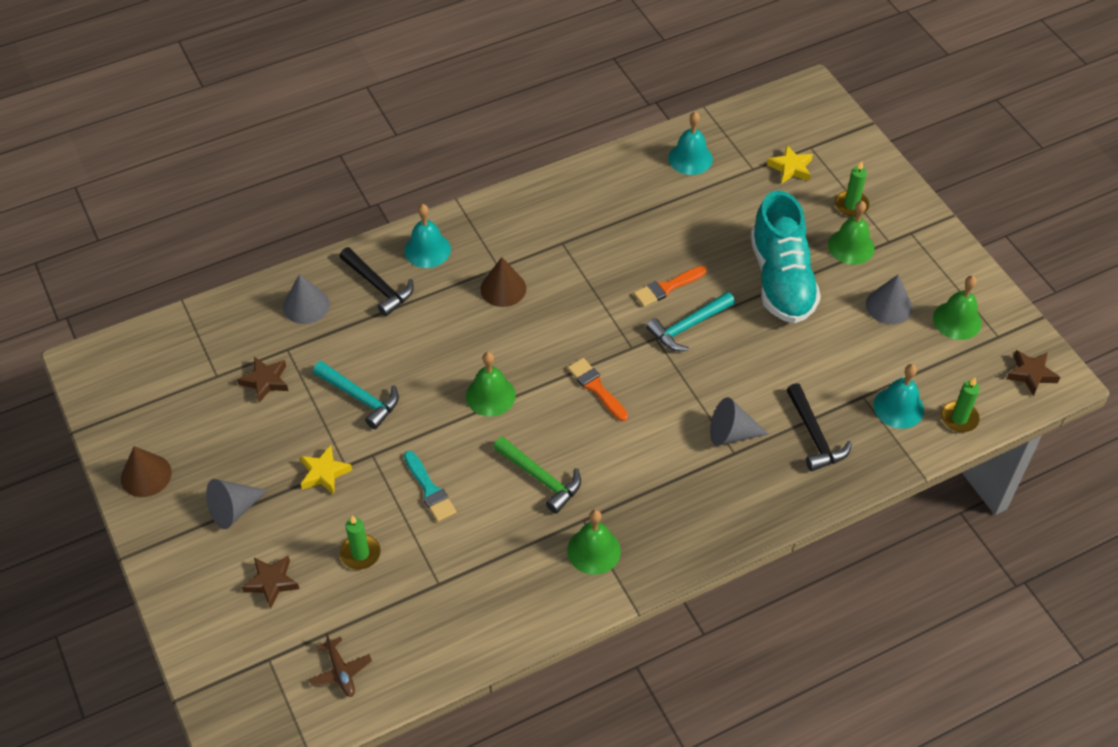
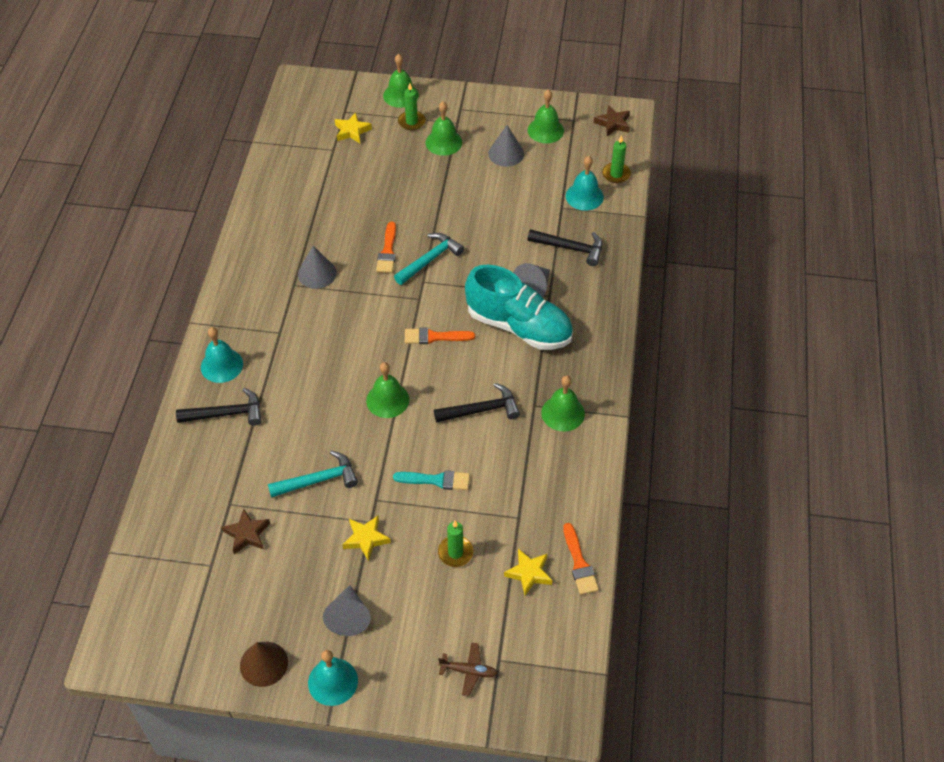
camera: 55 degrees left, 0 degrees up
brown star [242,556,299,609] -> none
grey cone [283,274,330,324] -> grey cone moved to [298,246,337,289]
brown plane [309,633,372,697] -> brown plane moved to [438,642,498,697]
brown cone [480,257,526,307] -> none
green hammer [493,436,581,514] -> black hammer [434,383,520,423]
turquoise hammer [646,292,735,351] -> turquoise hammer turned 135 degrees counterclockwise [394,233,464,285]
turquoise bell [668,112,713,175] -> turquoise bell moved to [308,650,358,706]
turquoise shoe [751,190,821,323] -> turquoise shoe moved to [465,265,573,350]
none -> green bell [383,54,419,108]
none -> yellow star [504,549,552,596]
none -> orange brush [563,523,599,595]

